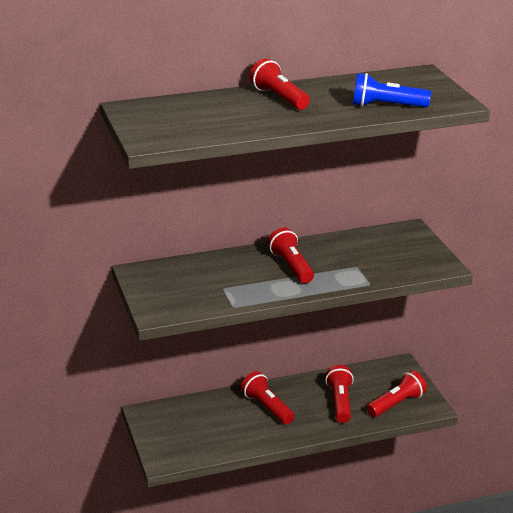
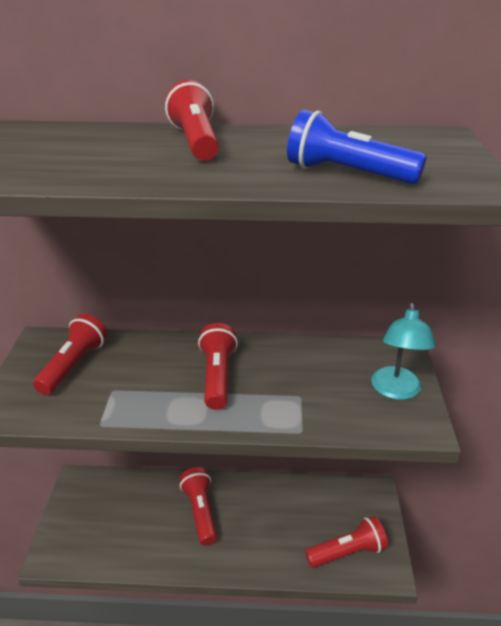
camera: 20 degrees right, 5 degrees up
red flashlight [325,365,354,423] -> red flashlight moved to [33,314,107,395]
none -> turquoise lamp [371,303,436,400]

